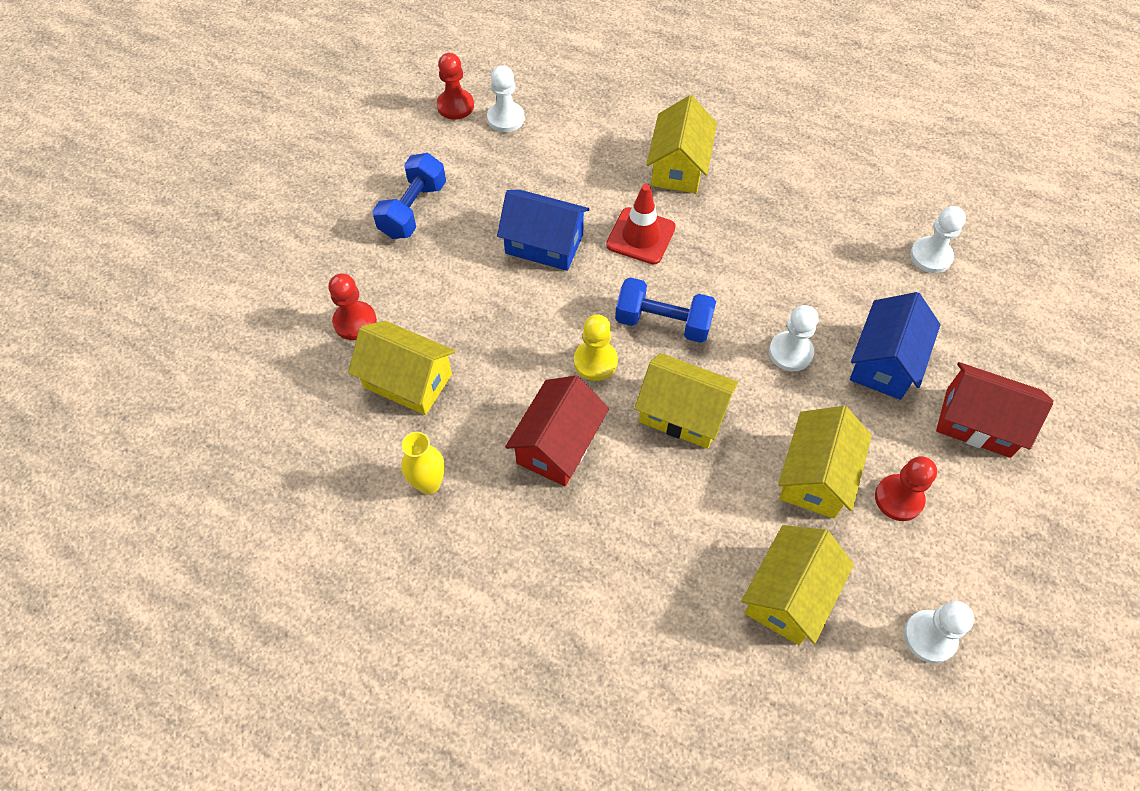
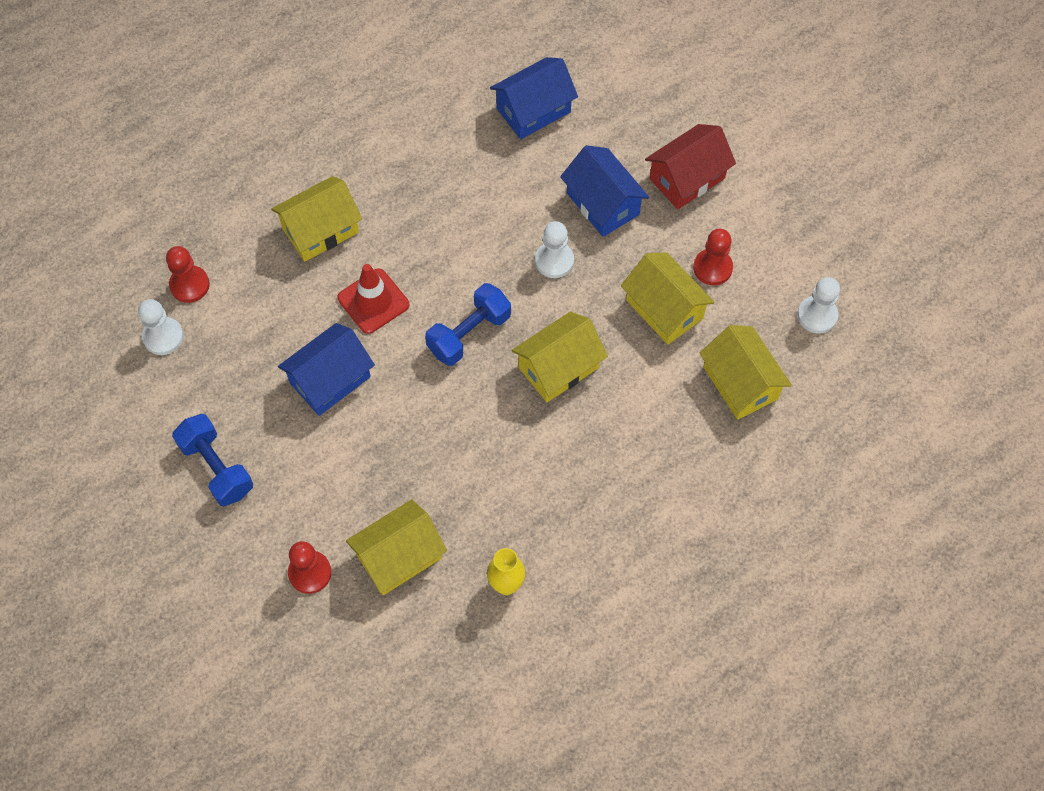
camera: 60 degrees left, 5 degrees up
red pawn [437,53,474,120] -> red pawn moved to [166,246,210,303]
red house [505,375,609,486] -> none
yellow pawn [574,314,618,381] -> none
yellow house [646,95,717,193] -> yellow house turned 75 degrees counterclockwise [271,176,362,262]
white pawn [910,206,966,273] -> blue house [490,57,578,139]

